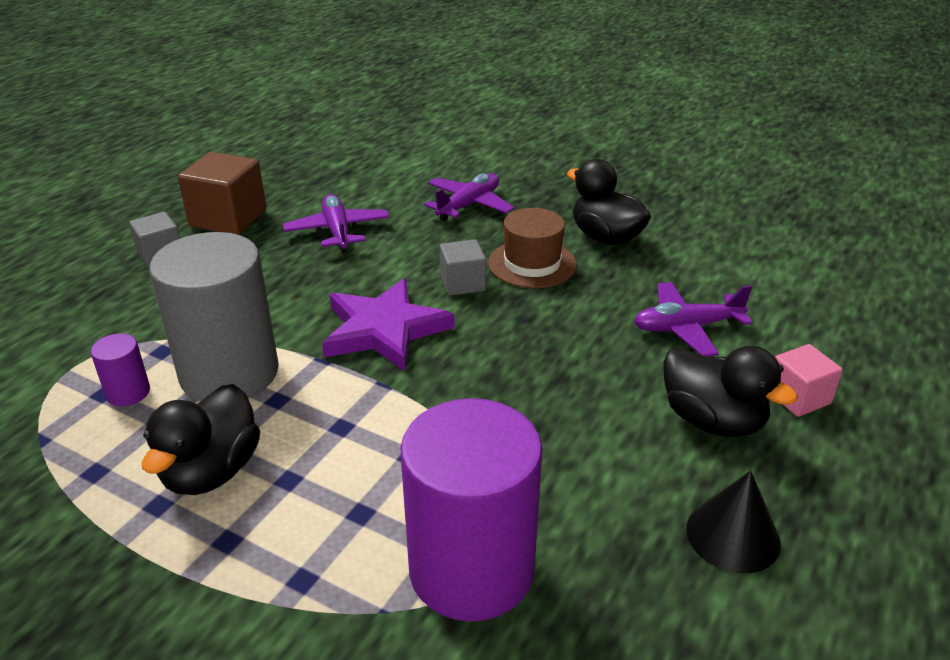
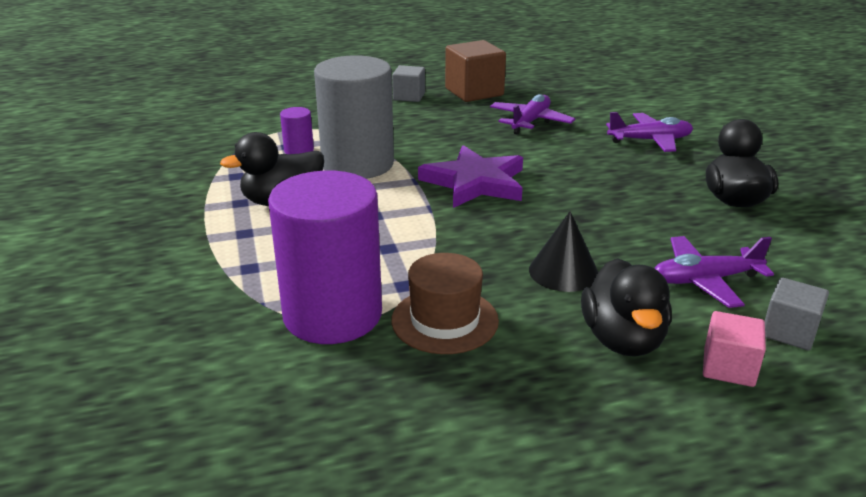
camera: 45 degrees right, 5 degrees down
grey cube [440,239,486,296] -> grey cube moved to [765,277,829,350]
brown hat [488,208,577,288] -> brown hat moved to [391,253,499,354]
purple plane [634,282,753,357] -> purple plane turned 45 degrees counterclockwise [655,236,774,308]
black cone [686,471,781,573] -> black cone moved to [529,211,598,292]

